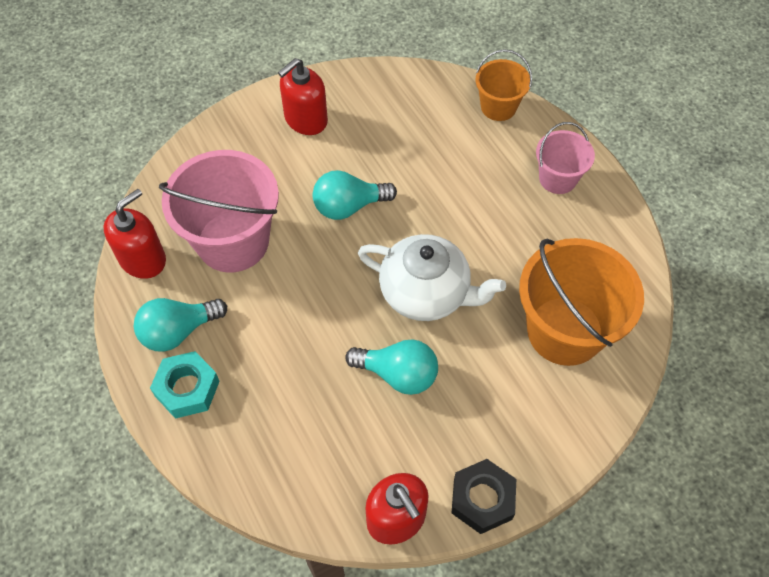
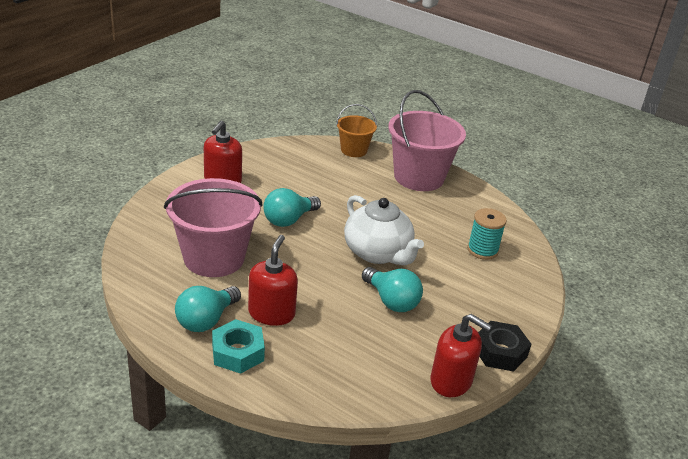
camera: 30 degrees left, 25 degrees down
red soap dispenser [103,189,166,279] -> red soap dispenser moved to [248,235,298,326]
turquoise light bulb [345,339,438,395] -> turquoise light bulb turned 60 degrees clockwise [362,267,423,312]
white teapot [358,234,506,321] -> white teapot turned 60 degrees clockwise [344,195,424,265]
orange bucket [519,238,644,366] -> turquoise spool [467,208,507,260]
pink bucket [536,122,595,194] -> pink bucket [388,90,466,191], size x1.83

